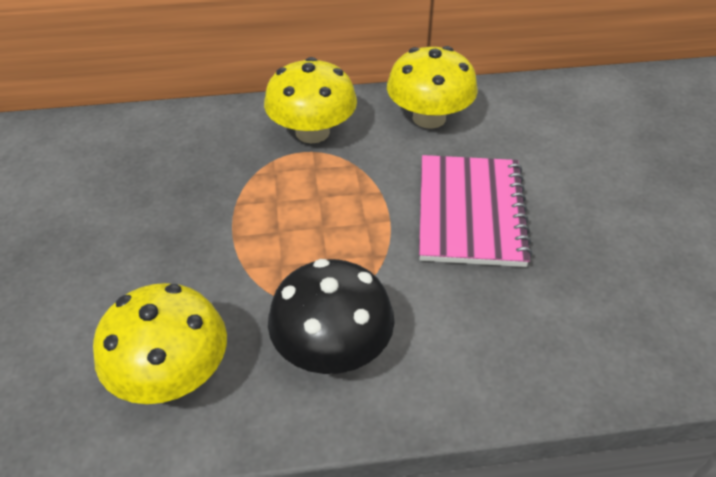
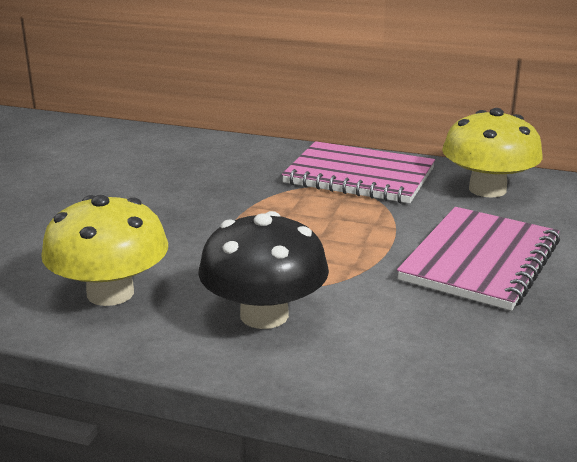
camera: 25 degrees right, 20 degrees down
yellow mushroom [264,57,357,143] -> pink notebook [282,141,435,203]

